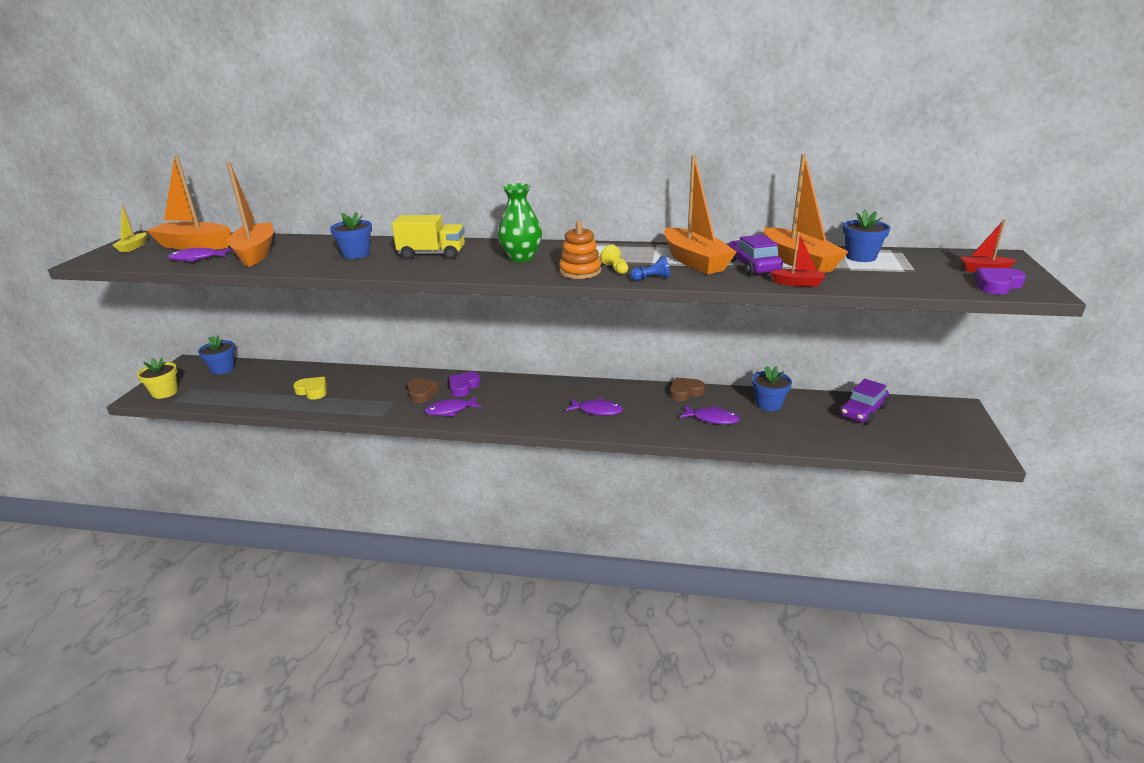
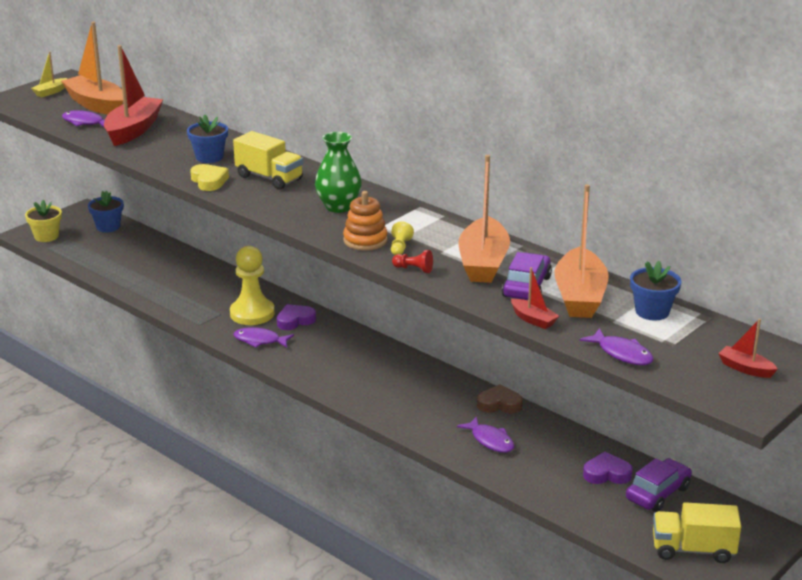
camera: 30 degrees right, 0 degrees up
orange boat [226,162,274,267] -> red boat [104,45,163,146]
yellow heart [293,377,327,400] -> yellow heart moved to [190,164,229,191]
brown heart [407,378,439,403] -> yellow pawn [230,246,275,325]
purple fish [566,398,623,416] -> purple fish moved to [580,328,653,365]
blue pawn [630,256,670,281] -> red pawn [392,250,433,273]
blue flower pot [752,366,792,411] -> none
purple car [840,379,889,425] -> purple car turned 150 degrees clockwise [626,458,692,512]
purple heart [974,268,1026,294] -> purple heart moved to [583,452,633,484]
none -> yellow truck [653,502,741,563]

